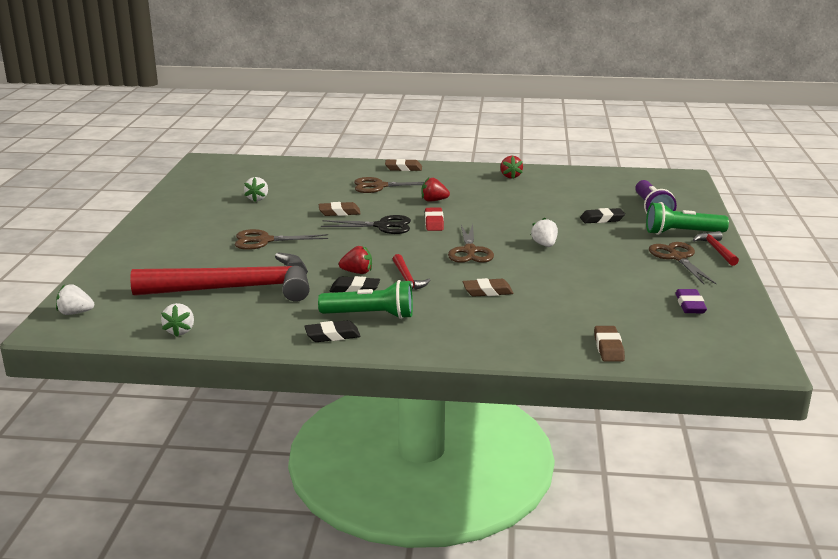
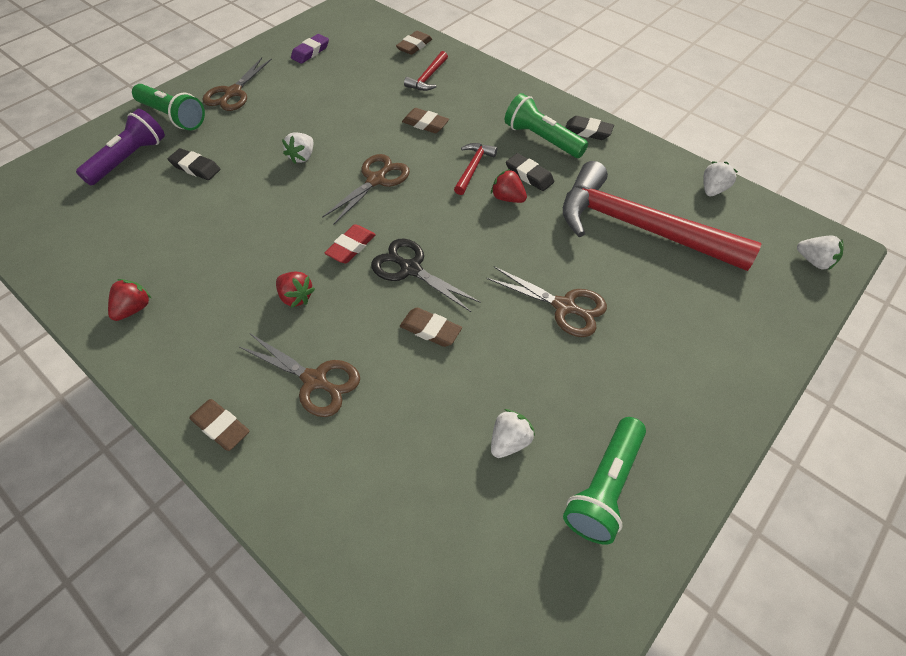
camera: 145 degrees left, 30 degrees up
red hammer [693,231,739,266] -> red hammer moved to [404,51,448,91]
none -> green flashlight [563,417,646,545]

